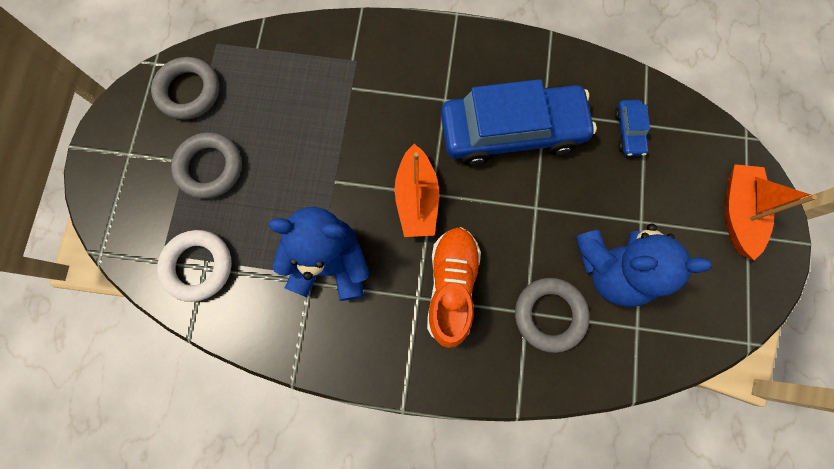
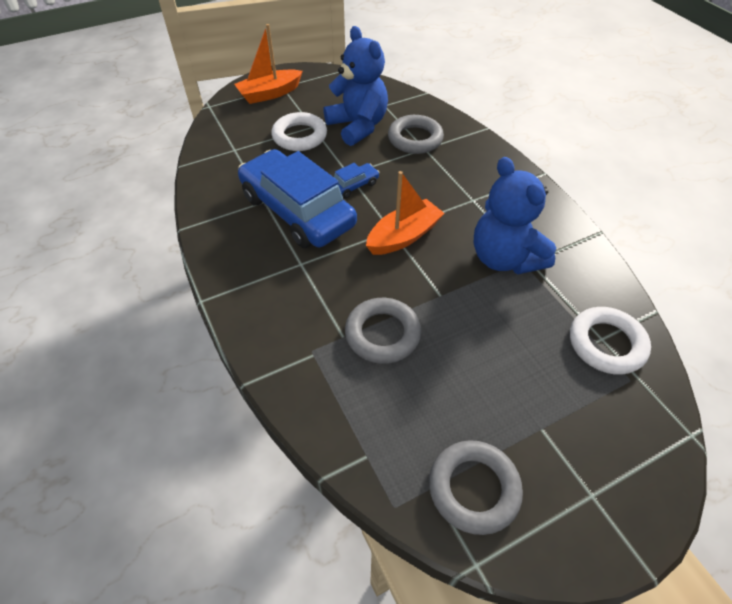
camera: 125 degrees left, 25 degrees down
grey ring [171,132,242,199] -> grey ring moved to [345,298,421,364]
orange shoe [427,227,481,348] -> none
blue car [615,100,650,156] -> blue car moved to [334,163,380,198]
none -> white ring [272,112,327,151]

